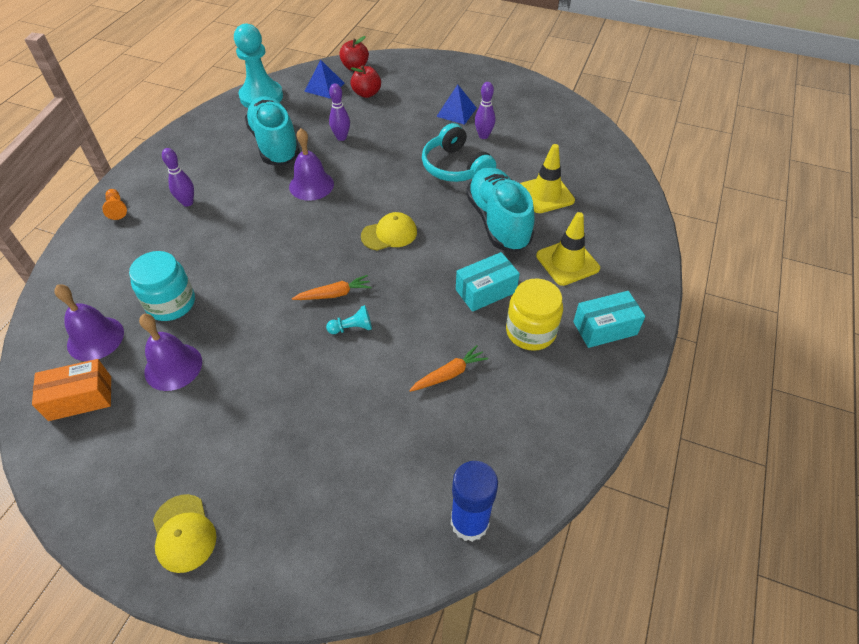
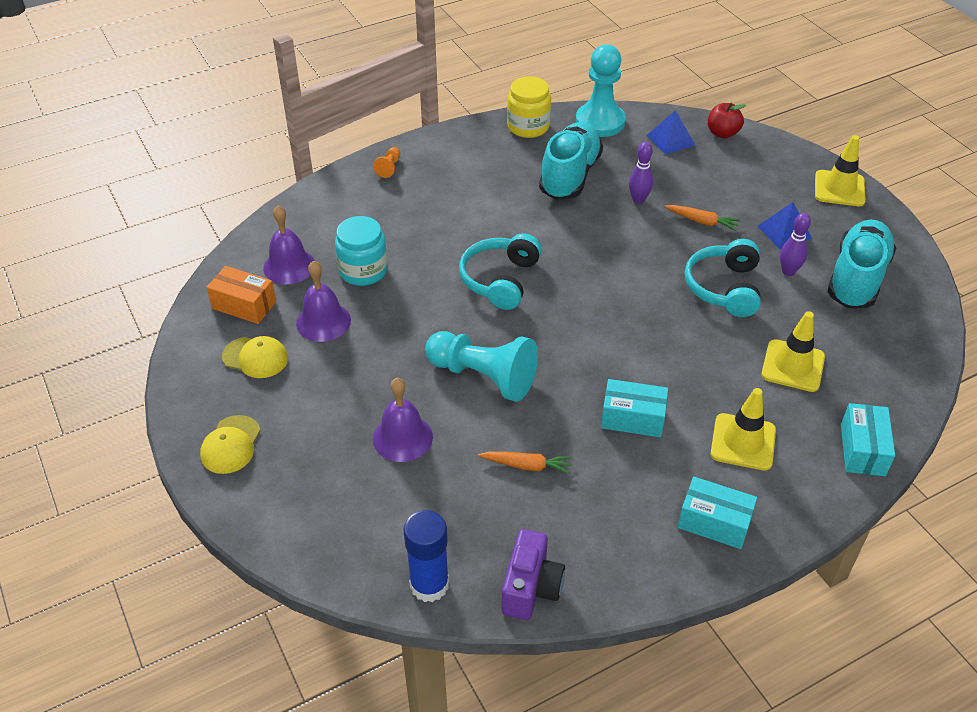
camera: 40 degrees right, 5 degrees down
purple bowling pin [162,148,194,207] -> none
purple bell [289,128,334,201] -> purple bell moved to [373,378,433,462]
orange carrot [292,275,372,300] -> orange carrot moved to [664,205,740,231]
turquoise pawn [326,305,372,334] -> turquoise pawn [425,331,538,402], size x2.37
red apple [350,65,381,98] -> none
yellow cap [361,212,417,251] -> yellow cap moved to [222,336,288,378]
turquoise shoe [466,167,535,252] -> turquoise shoe moved to [827,219,896,308]
yellow jar [506,279,563,351] -> yellow jar moved to [507,76,551,138]
none -> turquoise headphones [459,233,542,310]
none -> purple camera [502,529,565,620]
none -> yellow traffic cone [815,135,866,206]
none -> turquoise box [841,403,895,476]

